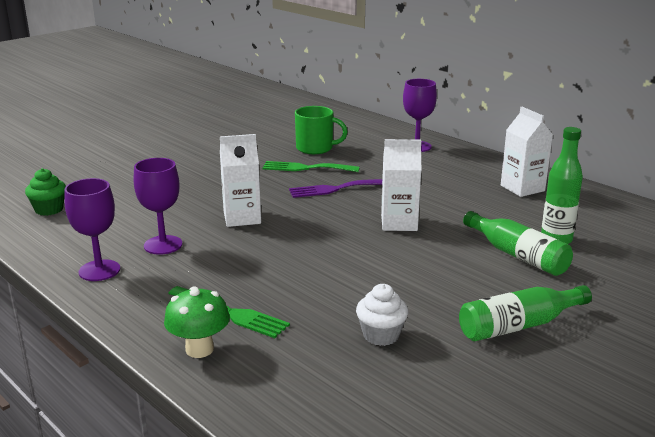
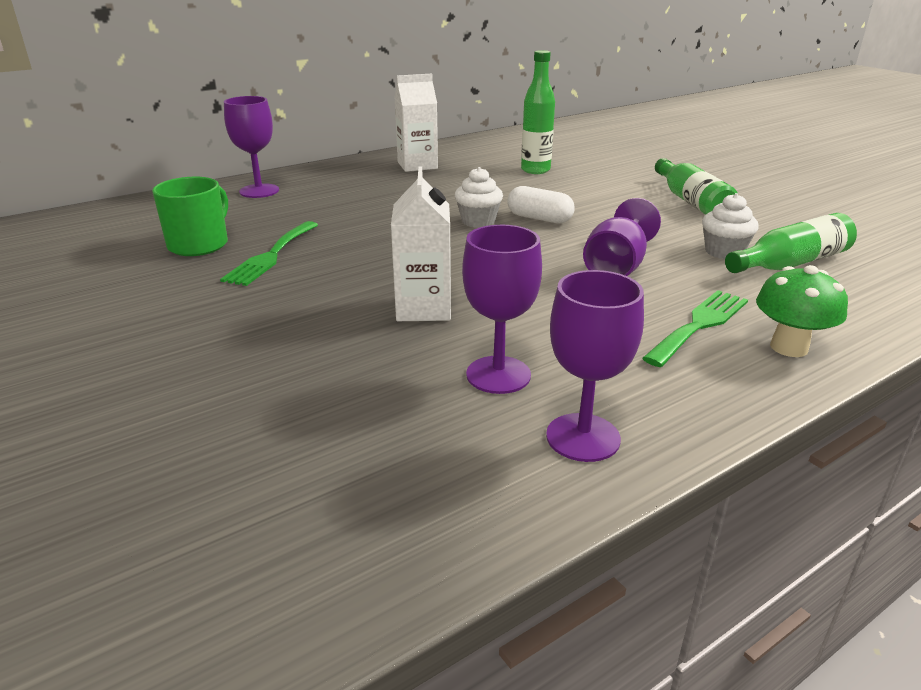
camera: 80 degrees left, 5 degrees up
green cupcake [25,168,66,216] -> none
purple fork [289,179,382,198] -> none
white carton [381,139,421,231] -> white cupcake [455,167,503,228]
green bottle [463,211,573,276] -> green bottle moved to [725,213,857,273]
none -> white capsule [507,186,575,224]
none -> purple goblet [583,198,661,276]

